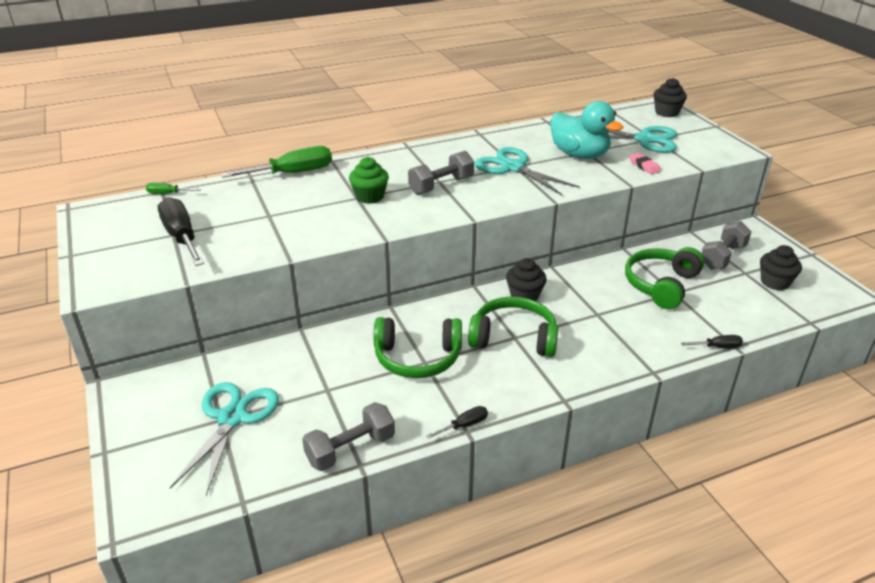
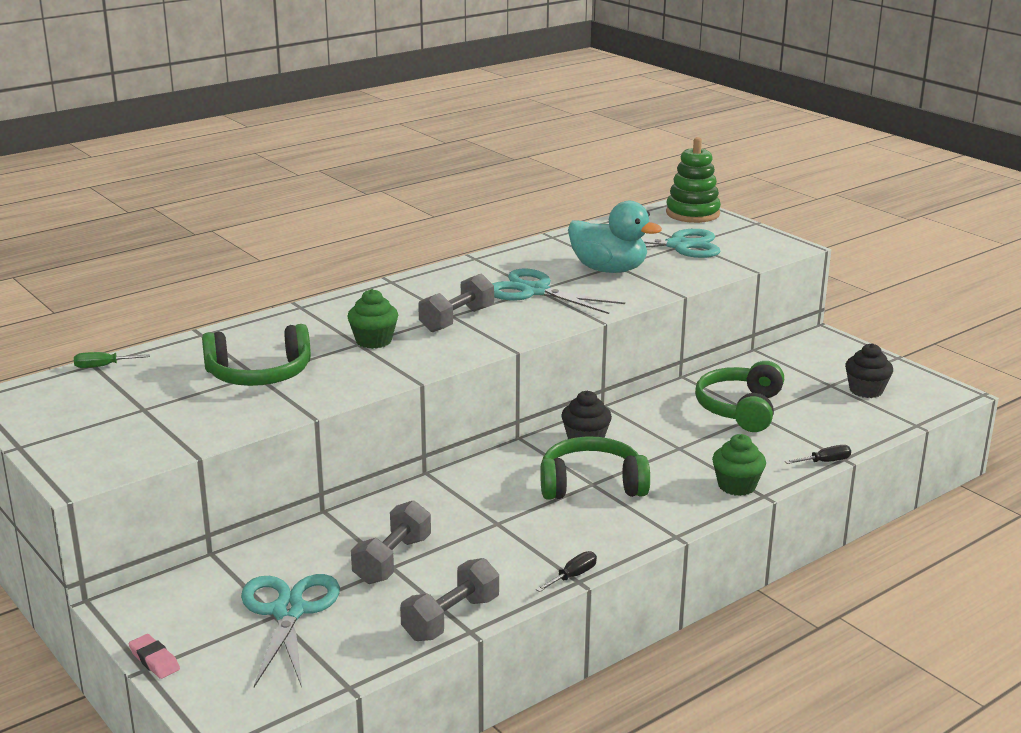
camera: 15 degrees left, 10 degrees down
black screwdriver [158,197,204,266] -> none
green screwdriver [221,146,332,178] -> none
green headphones [374,317,462,378] -> green headphones moved to [202,324,311,386]
pink eraser [629,153,661,174] -> pink eraser moved to [129,634,180,679]
black cupcake [654,78,687,117] -> green stacking toy [666,137,721,223]
grey dumbbell [701,221,752,270] -> grey dumbbell moved to [351,500,431,584]
none -> green cupcake [712,434,766,496]

